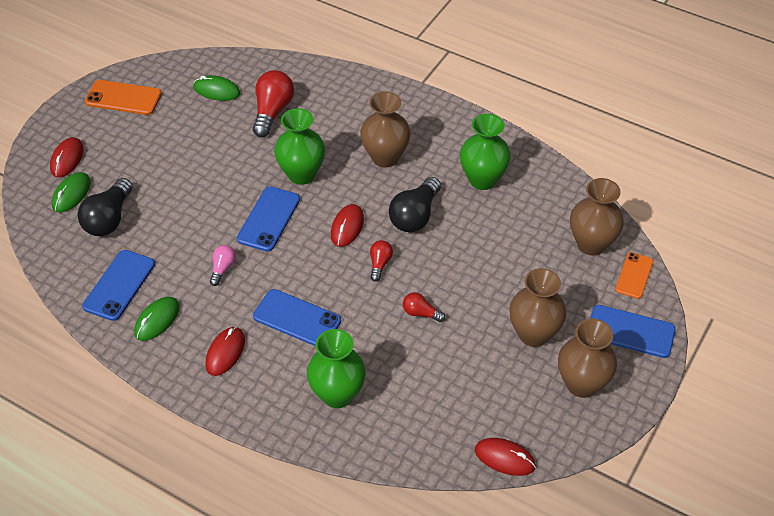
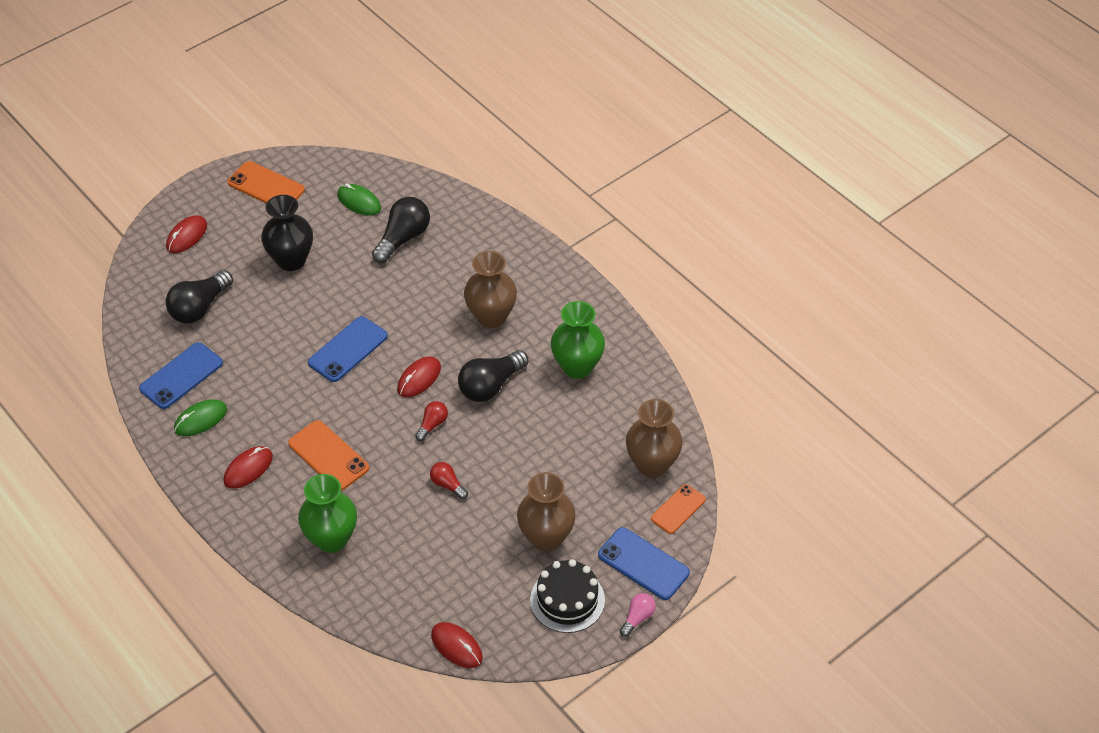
camera: 20 degrees right, 0 degrees up
green mouse [52,172,91,212] -> none
pink light bulb [210,245,236,286] -> pink light bulb moved to [620,593,656,637]
red light bulb [253,70,294,137] -> black light bulb [372,197,430,263]
blue phone [253,289,341,346] -> orange phone [288,420,369,491]
green vase [274,108,325,185] -> none
brown vase [558,319,617,398] -> black cake [530,559,605,633]
none -> black vase [261,195,313,271]

